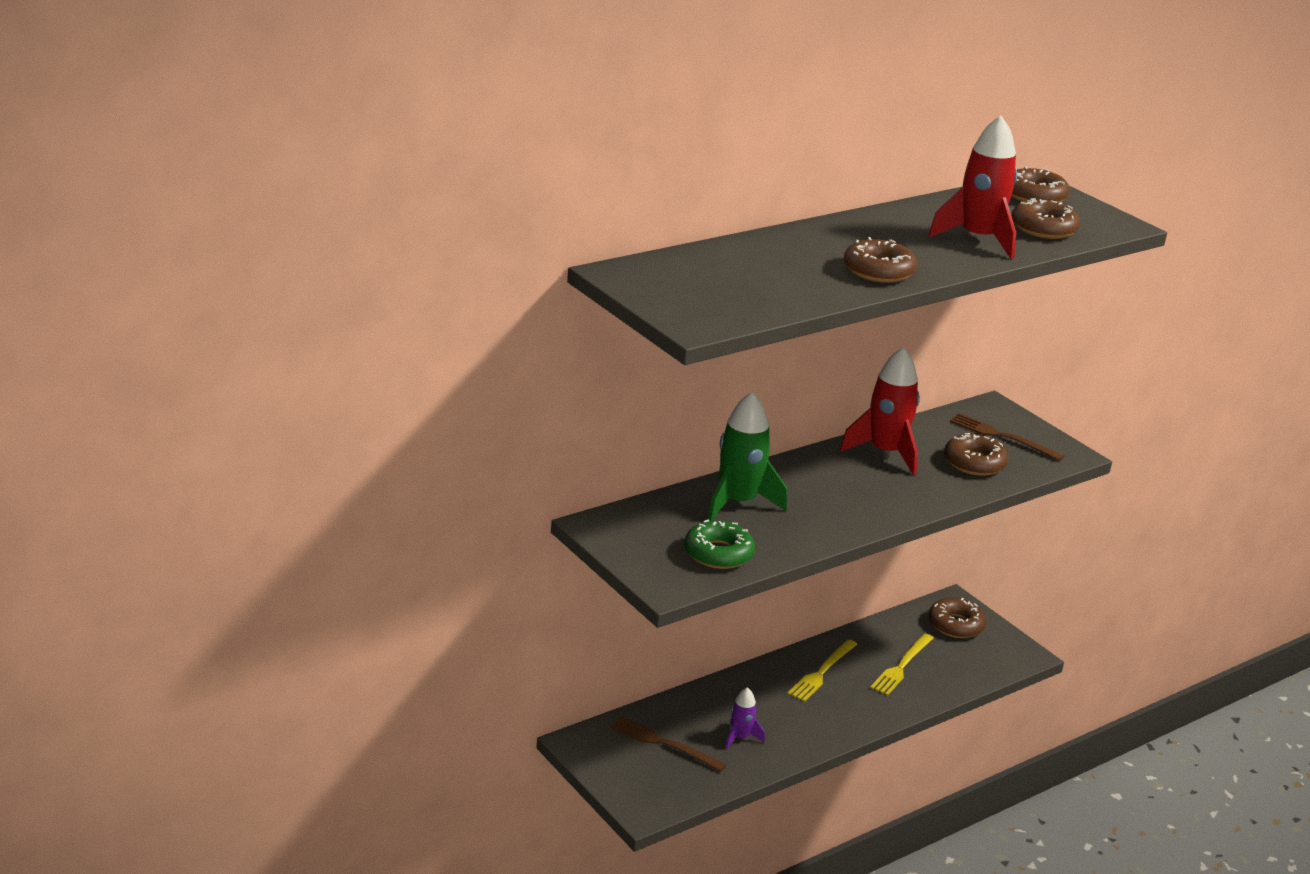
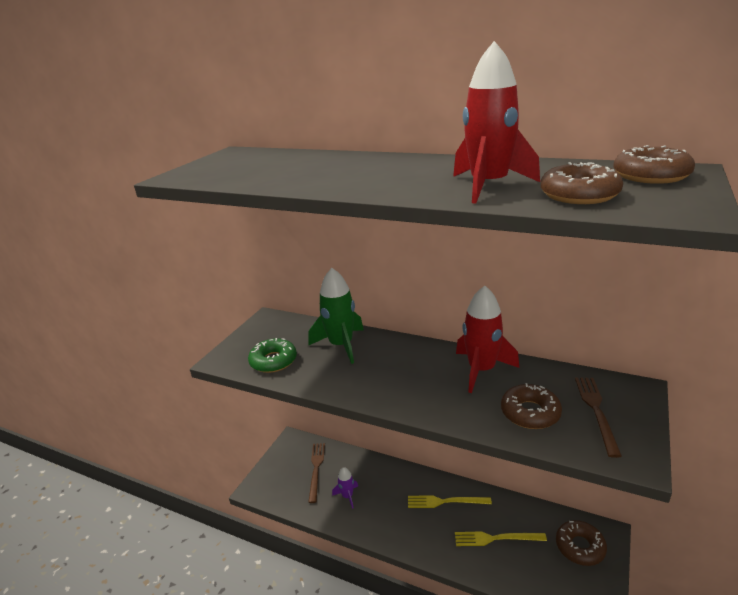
camera: 65 degrees right, 0 degrees up
brown donut [844,237,917,283] -> none

